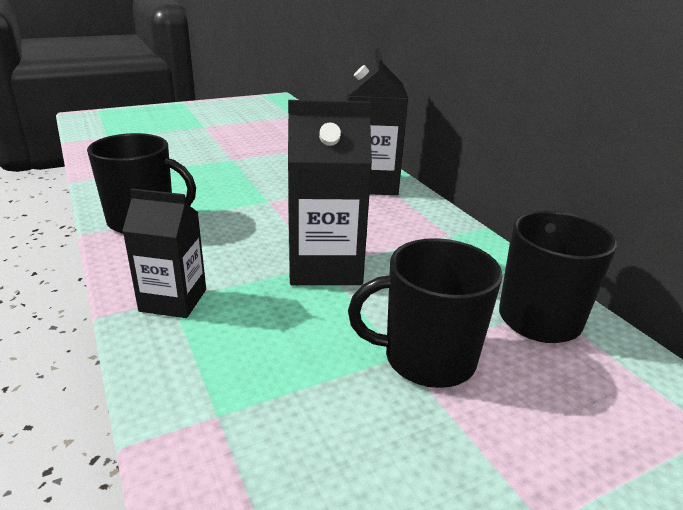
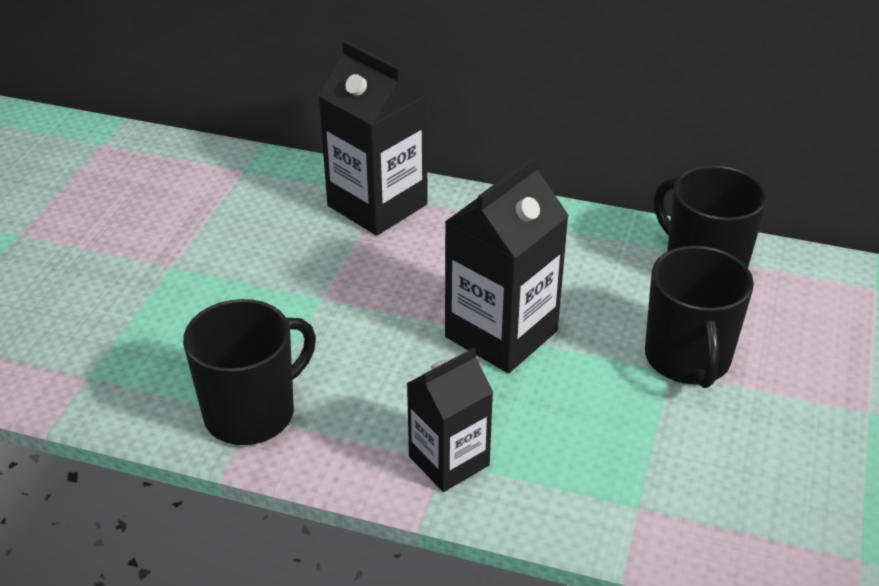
camera: 45 degrees left, 10 degrees up
black mug [348,238,503,388] -> black mug turned 45 degrees counterclockwise [645,246,754,388]

